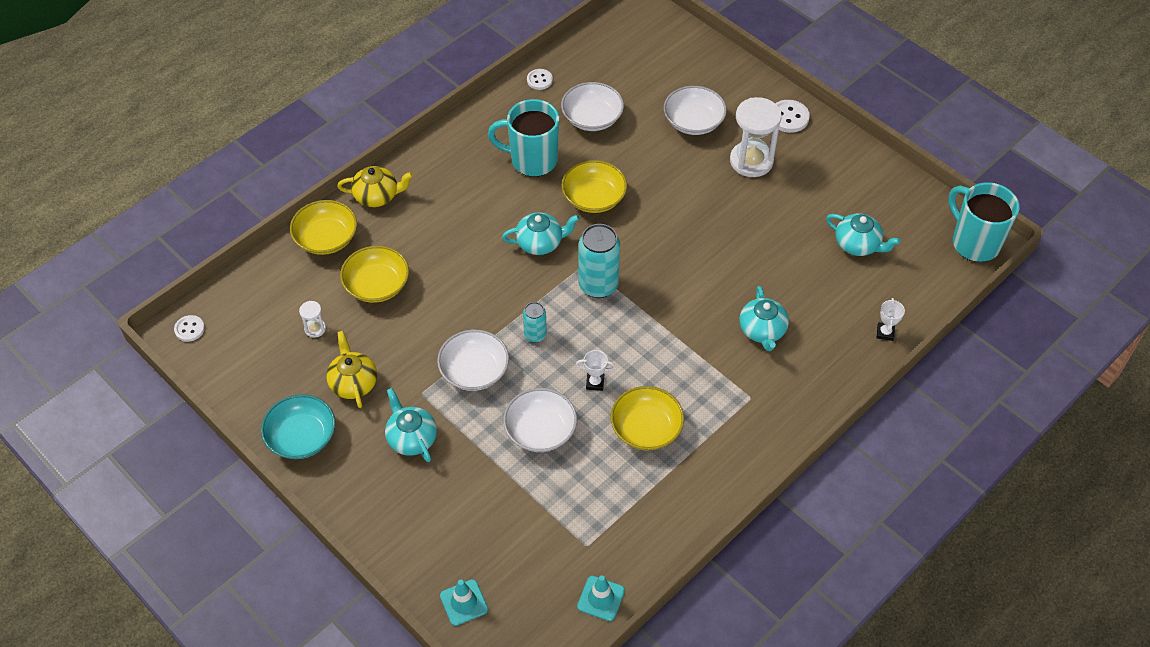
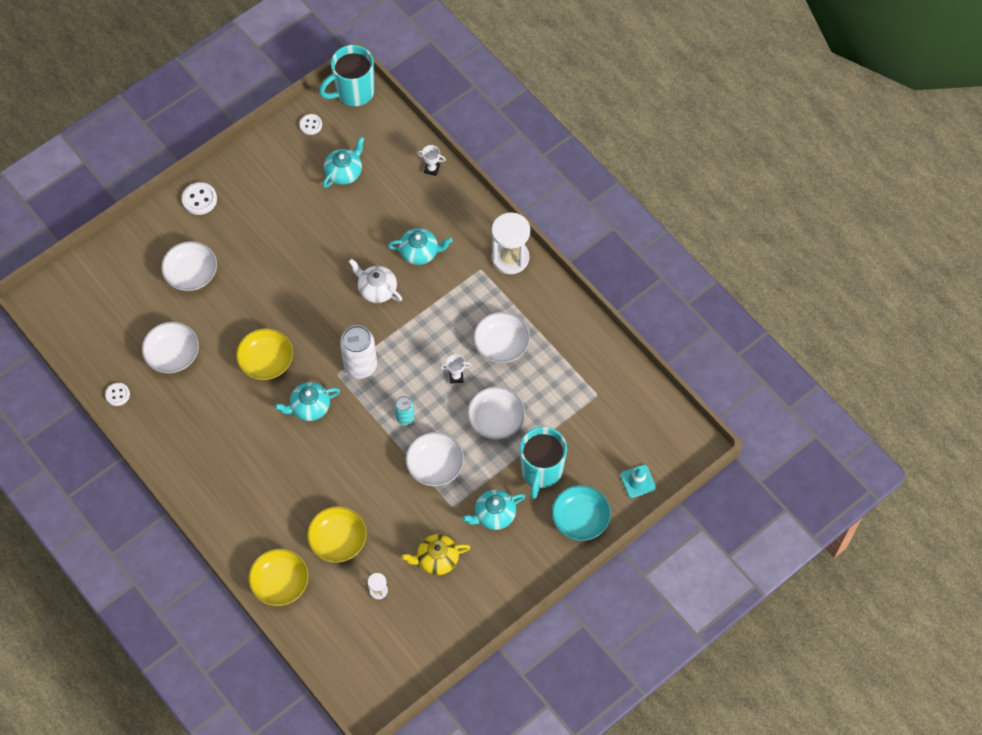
camera: 85 degrees left, 10 degrees up
white button [174,315,205,342] -> white button moved to [299,114,322,135]
turquoise bowl [261,394,335,459] -> turquoise bowl moved to [552,485,611,541]
yellow teapot [337,166,413,207] -> none
turquoise mug [488,99,559,177] -> turquoise mug moved to [520,427,567,499]
turquoise teapot [502,212,580,255] -> turquoise teapot turned 105 degrees counterclockwise [275,382,340,421]
white trophy [576,350,615,391] -> white trophy turned 75 degrees clockwise [440,354,471,384]
turquoise traffic cone [577,575,625,621] -> none
turquoise can [578,224,620,298] -> white can [340,325,377,379]
yellow bowl [611,386,684,450] -> white bowl [473,312,530,363]
white hourglass [730,97,782,177] -> white hourglass moved to [492,212,531,274]
none -> white teapot [349,259,402,303]

